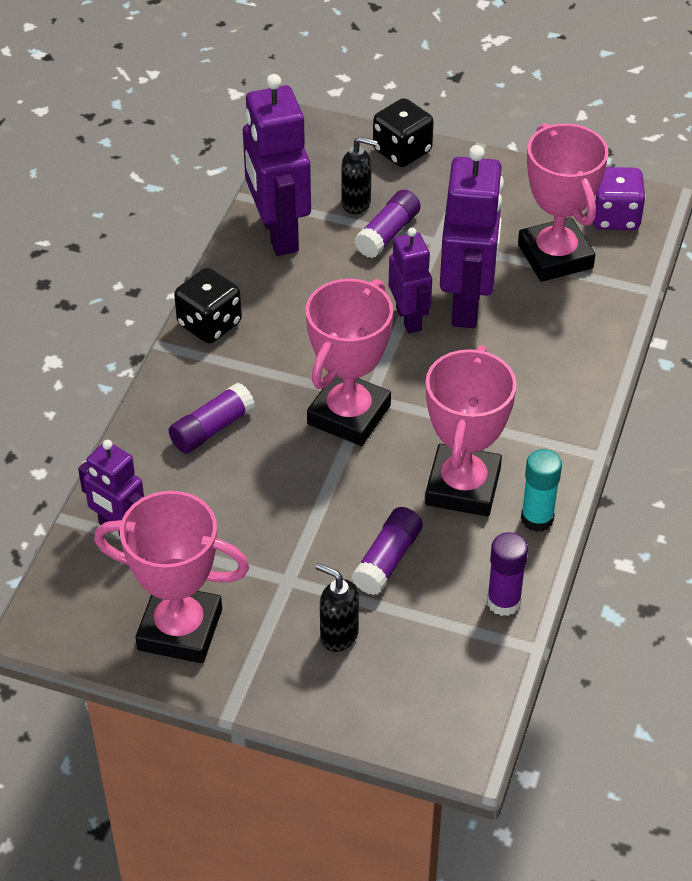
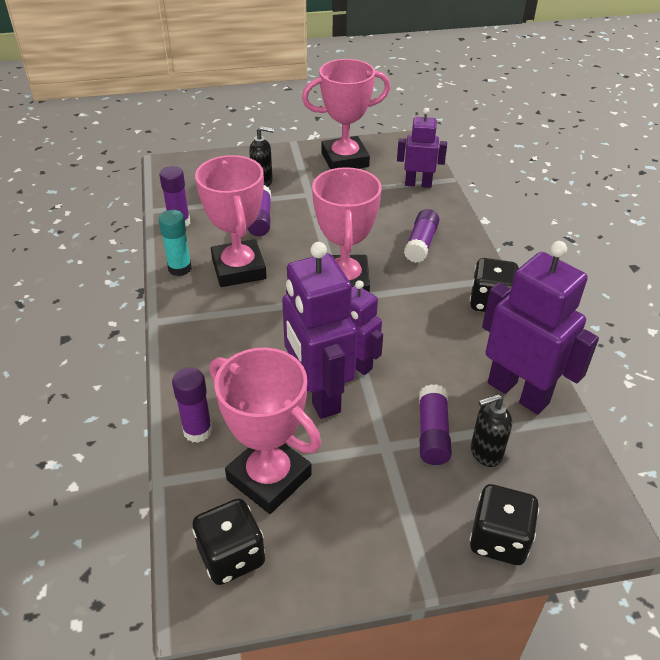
camera: 150 degrees right, 5 degrees down
purple dice [593,167,646,230] -> black dice [192,499,265,585]
none -> purple glue stick [172,368,212,443]

